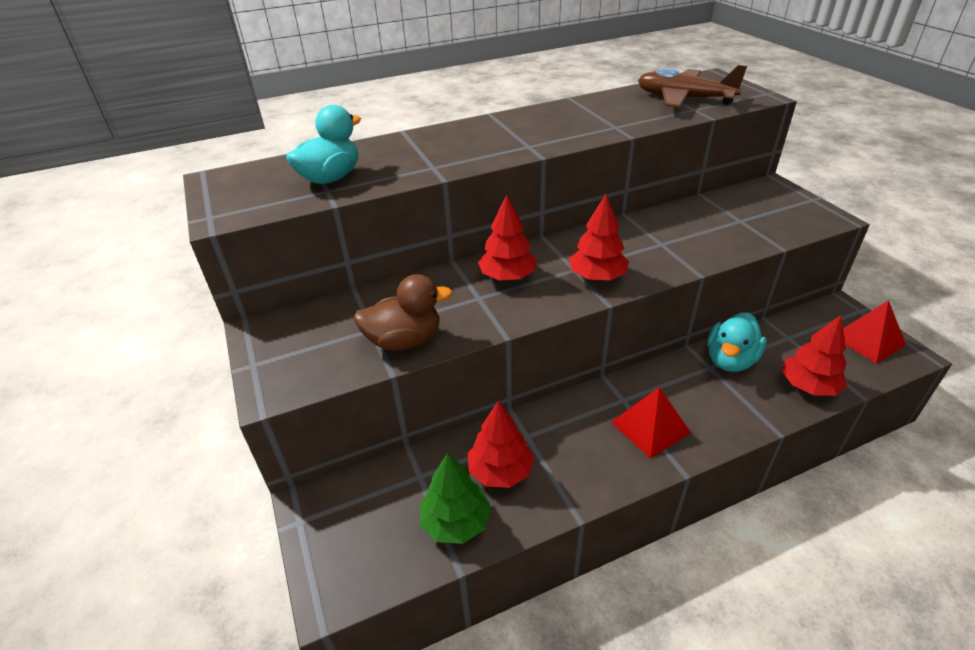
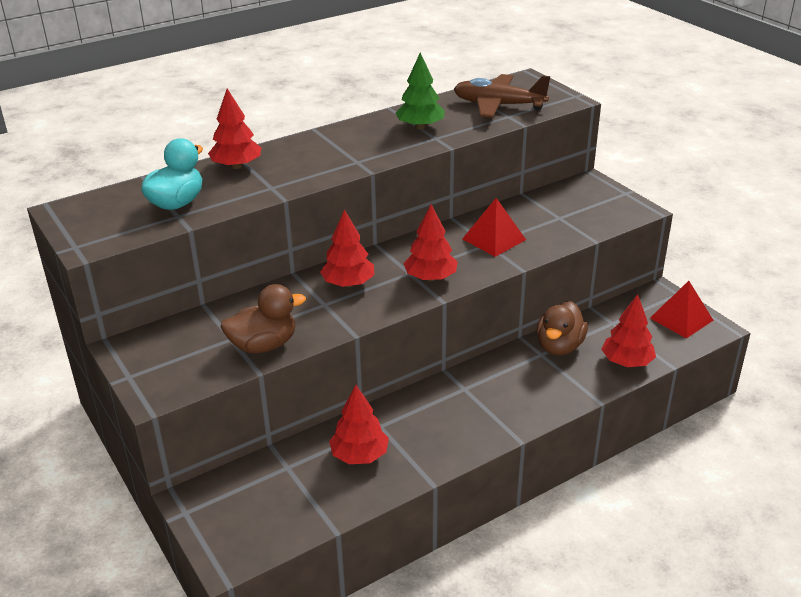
camera: 10 degrees left, 5 degrees down
green tree [420,453,491,544] -> green tree moved to [395,52,445,129]
red pyramid [611,387,691,459] -> red pyramid moved to [462,198,526,257]
turquoise duck [708,312,766,372] -> brown duck [537,301,588,356]
none -> red tree [208,88,261,169]

